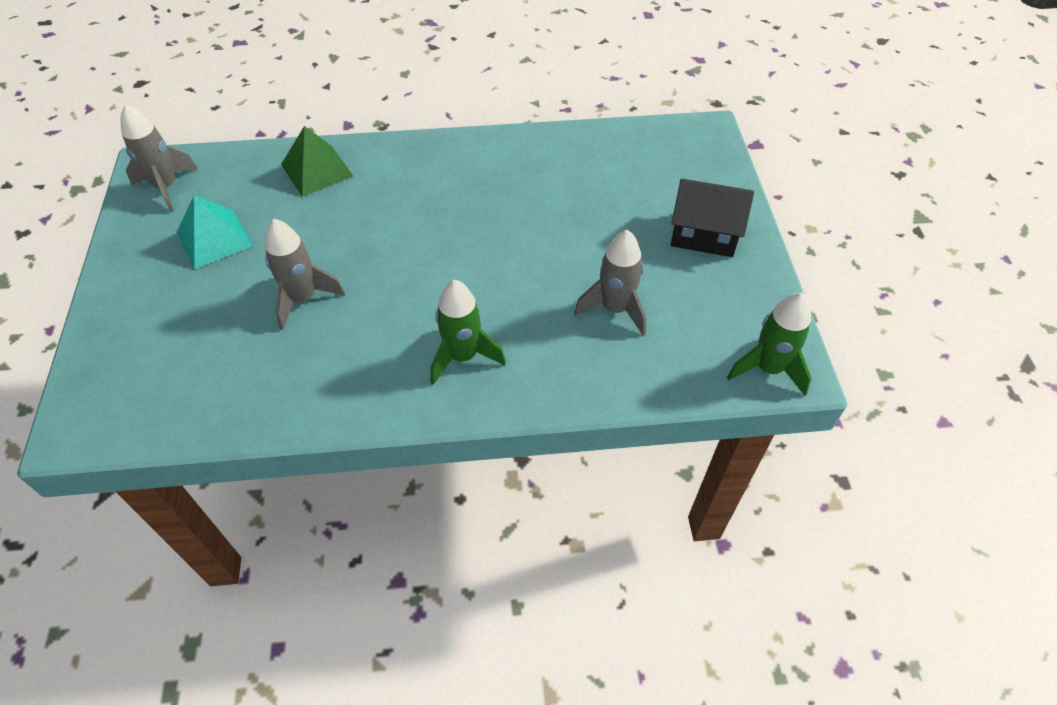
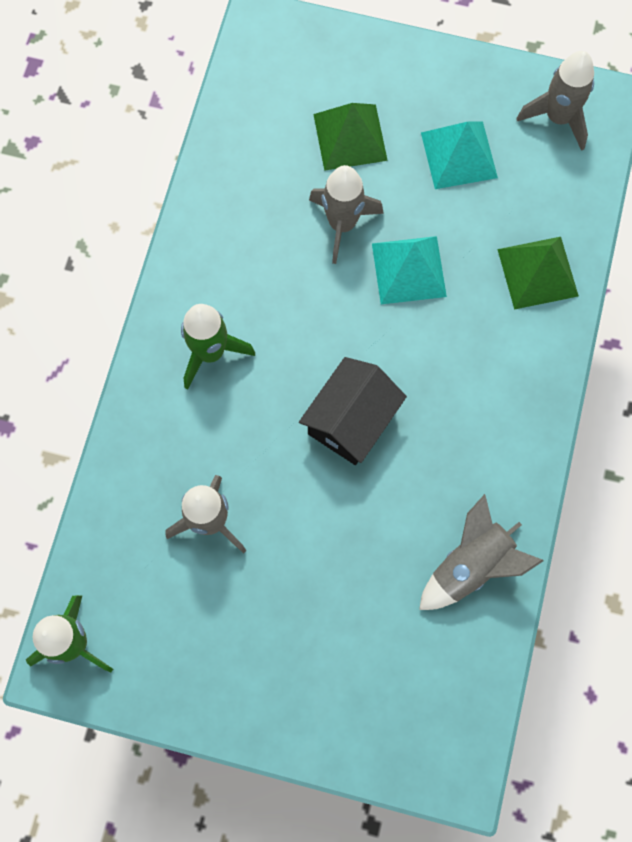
camera: 110 degrees right, 20 degrees up
black house [671,179,754,257] -> black house moved to [299,357,407,465]
none -> green pyramid [313,103,388,171]
none -> turquoise pyramid [372,236,447,304]
none -> grey rocket [419,494,544,610]

